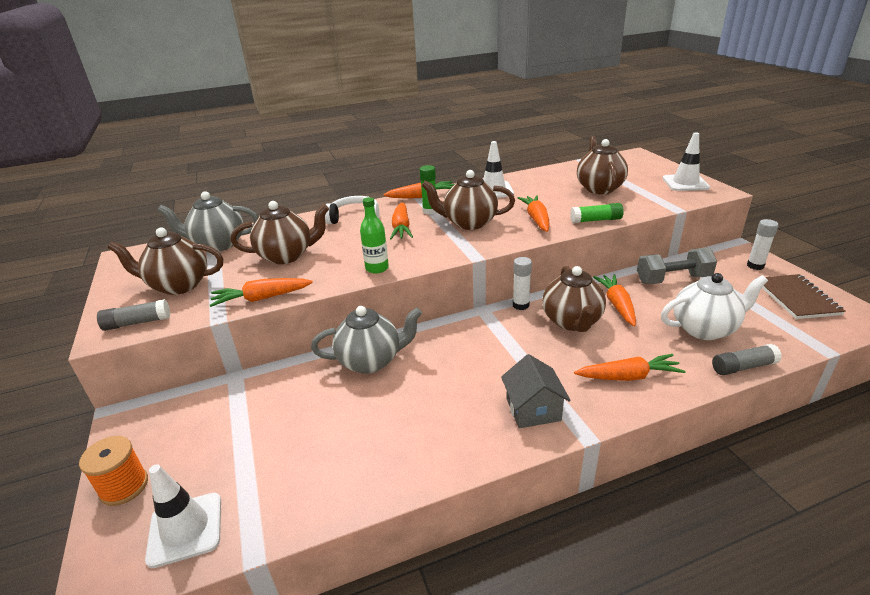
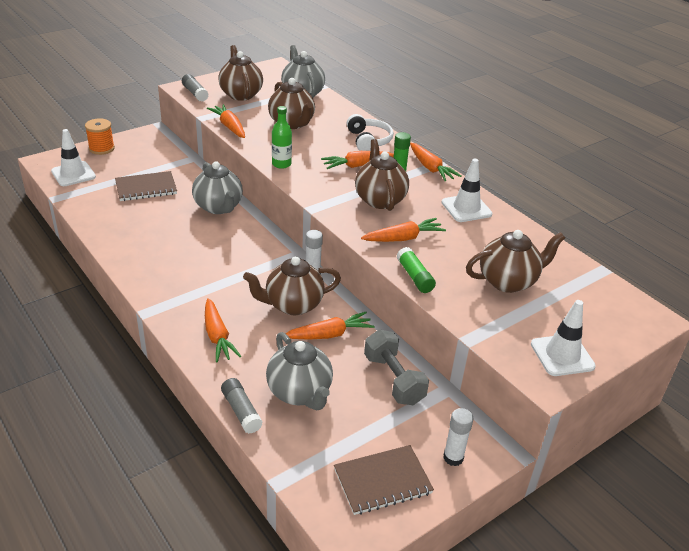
camera: 70 degrees right, 5 degrees up
grey house [501,354,571,428] -> none
white teapot [661,273,768,340] -> grey teapot [266,332,333,410]
none -> brown notebook [115,171,177,201]

